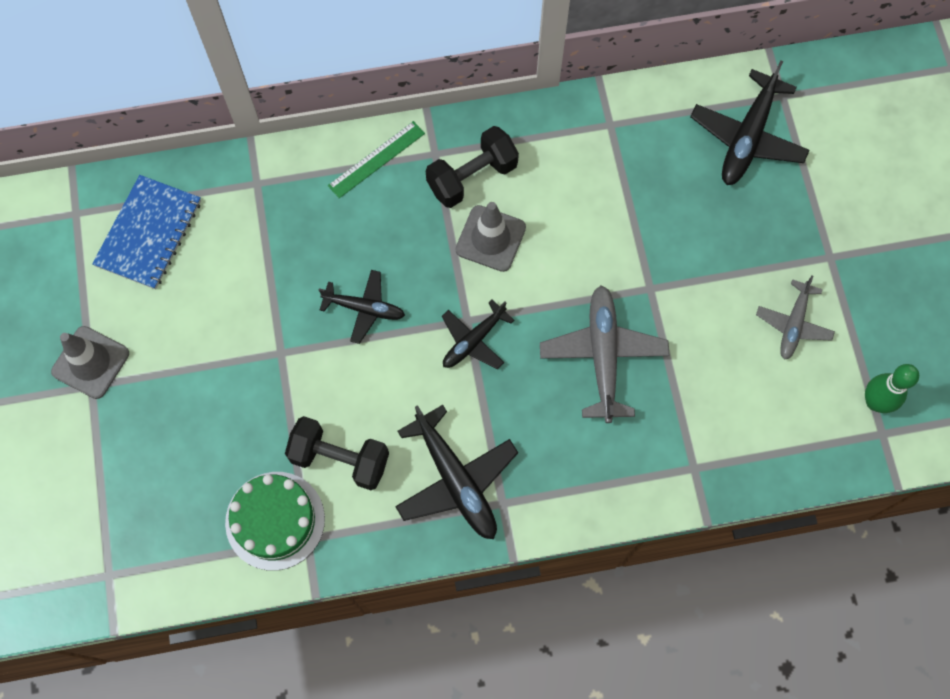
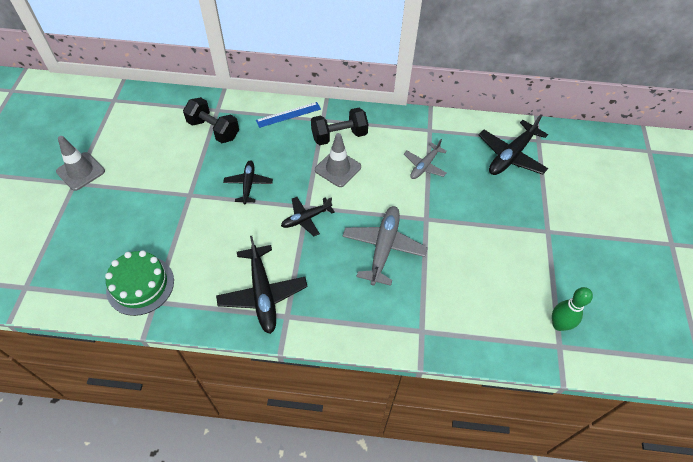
camera: 15 degrees right, 15 degrees down
blue notebook [92,175,201,289] -> none
black dumbbell [285,416,389,490] -> black dumbbell moved to [183,97,239,143]
black plane [319,270,405,344] -> black plane turned 120 degrees counterclockwise [223,160,273,205]
green ruler [328,121,425,198] -> blue ruler [256,102,321,128]
grey plane [756,275,835,360] -> grey plane moved to [404,139,447,179]

